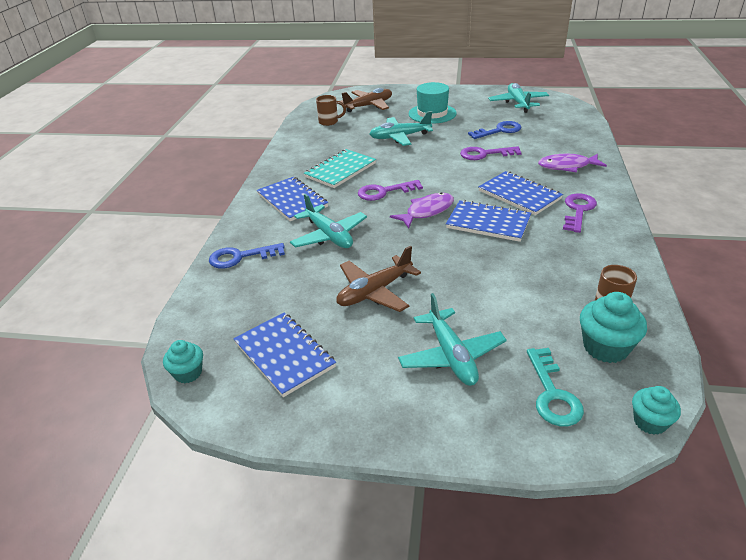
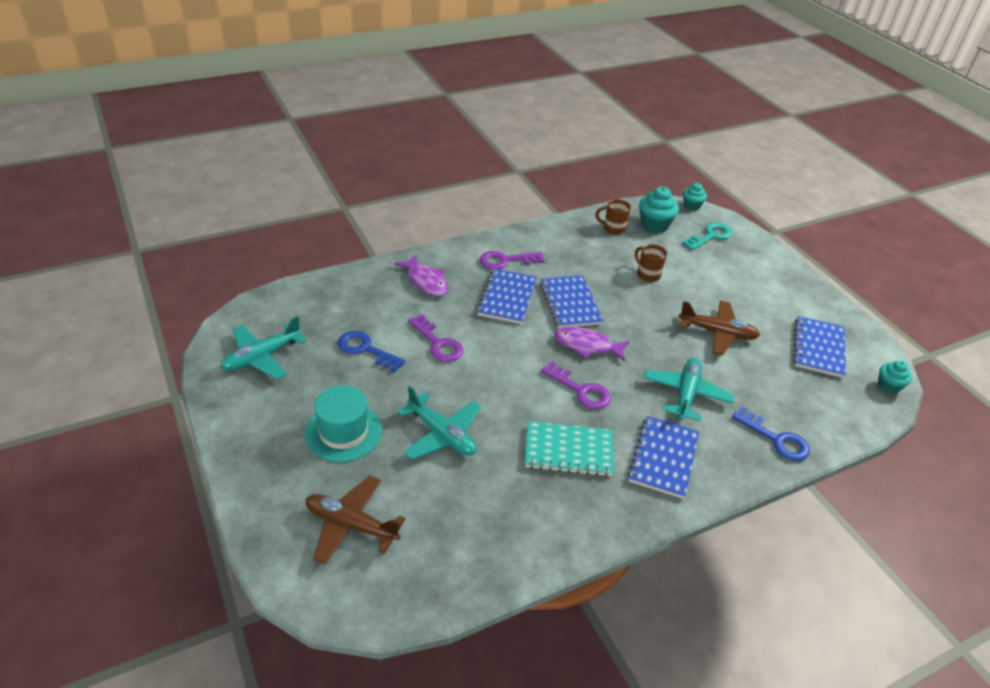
camera: 130 degrees left, 5 degrees up
brown mug [316,95,346,126] -> brown mug moved to [635,244,667,282]
turquoise plane [398,293,507,386] -> none

